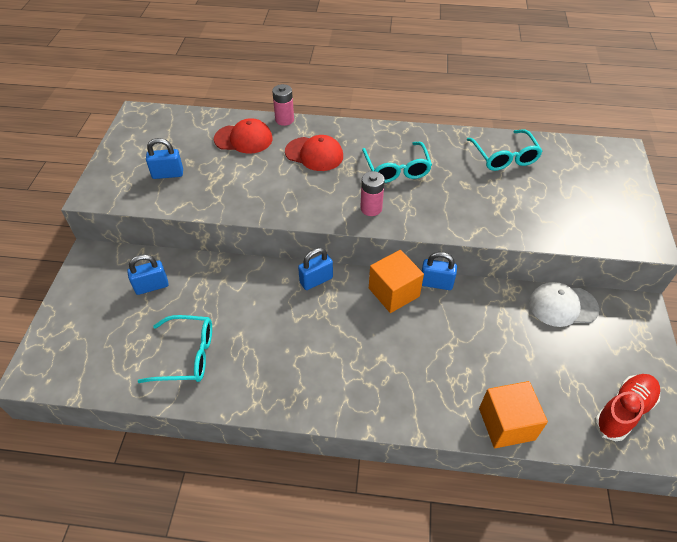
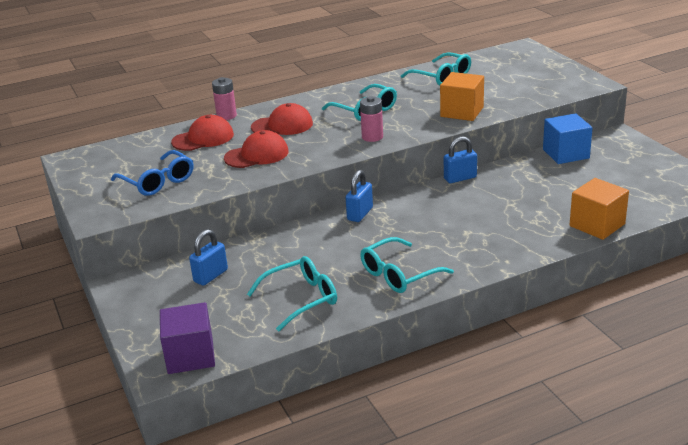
camera: 30 degrees left, 20 degrees down
blue padlock [146,138,183,179] -> blue glasses [111,150,193,196]
orange cube [369,250,424,313] -> orange cube moved to [440,72,484,121]
white cap [529,282,599,327] -> blue cube [543,113,593,164]
red shoe [595,374,660,441] -> none
none -> purple cube [160,302,215,374]
none -> red cap [224,130,289,168]
none -> turquoise glasses [360,237,454,293]

